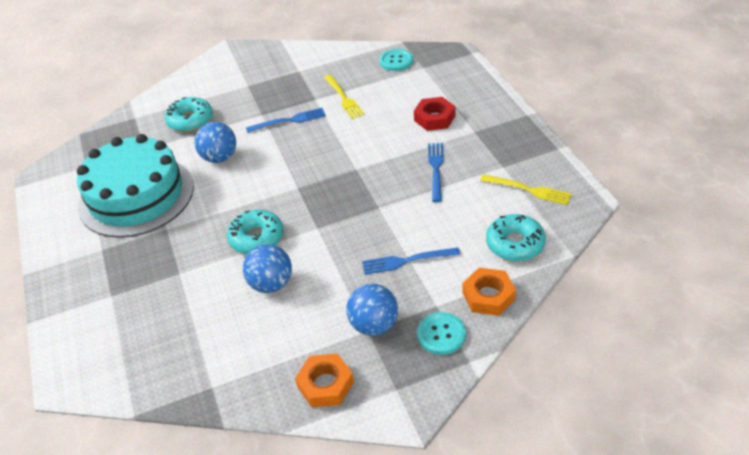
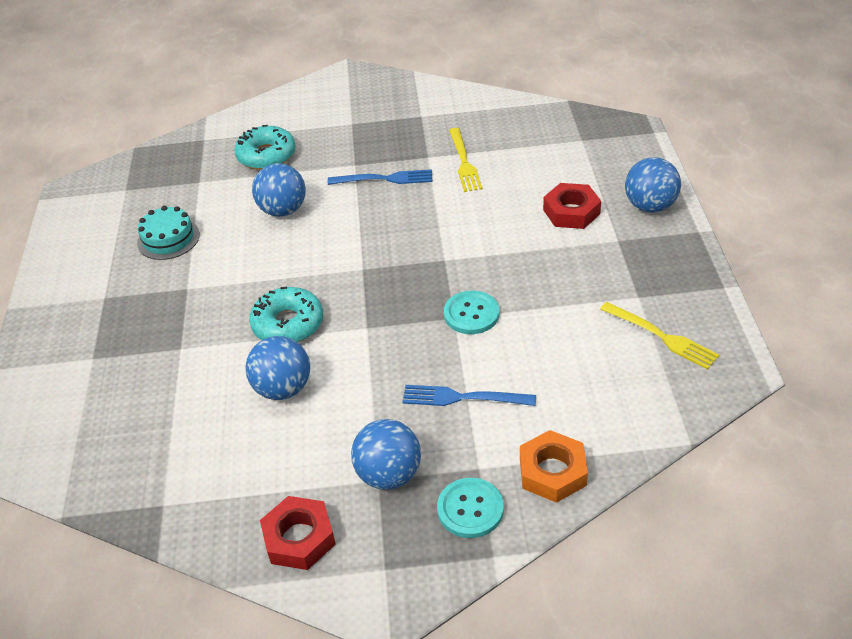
camera: 15 degrees right, 0 degrees up
turquoise cake [77,134,194,238] -> turquoise cake [137,206,200,260], size x0.43
orange nut [295,353,354,407] -> red nut [260,496,336,570]
turquoise button [379,49,413,71] -> turquoise button moved to [444,291,499,334]
blue fork [428,143,444,202] -> none
turquoise donut [486,214,546,261] -> none
none -> blue ball [625,157,681,213]

